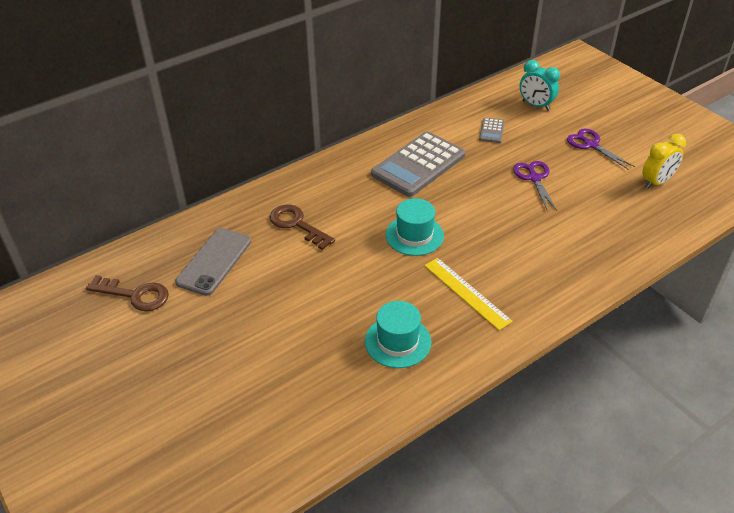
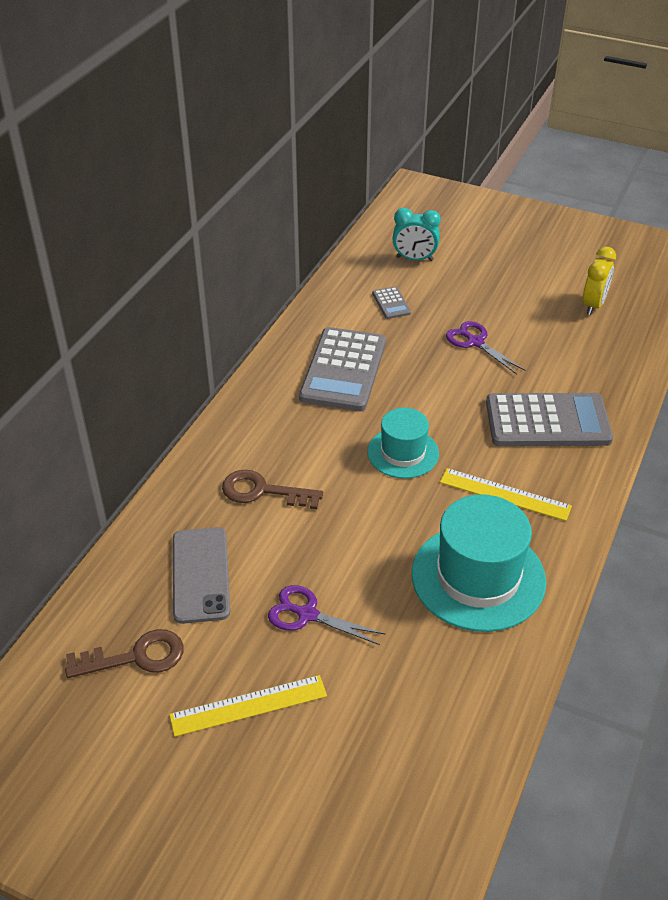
camera: 30 degrees left, 0 degrees up
turquoise hat [365,301,431,368] -> turquoise hat [412,494,546,632], size x1.67
purple scissors [567,129,635,170] -> purple scissors moved to [268,585,385,645]
none -> yellow ruler [169,675,327,737]
none -> grey calculator [486,393,613,447]

